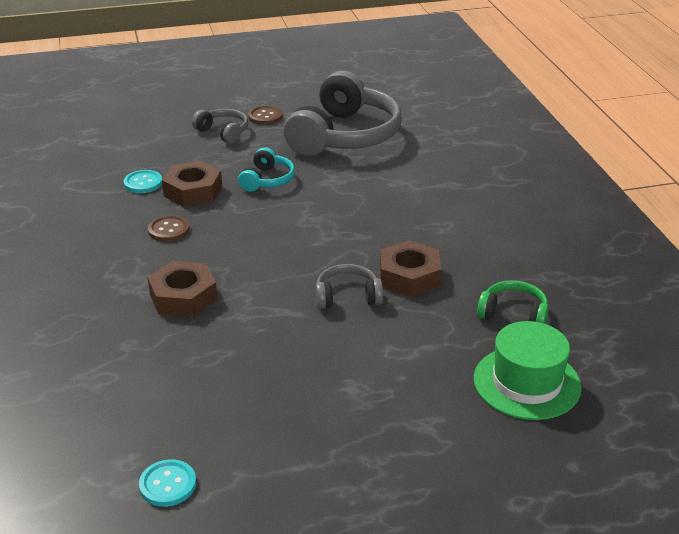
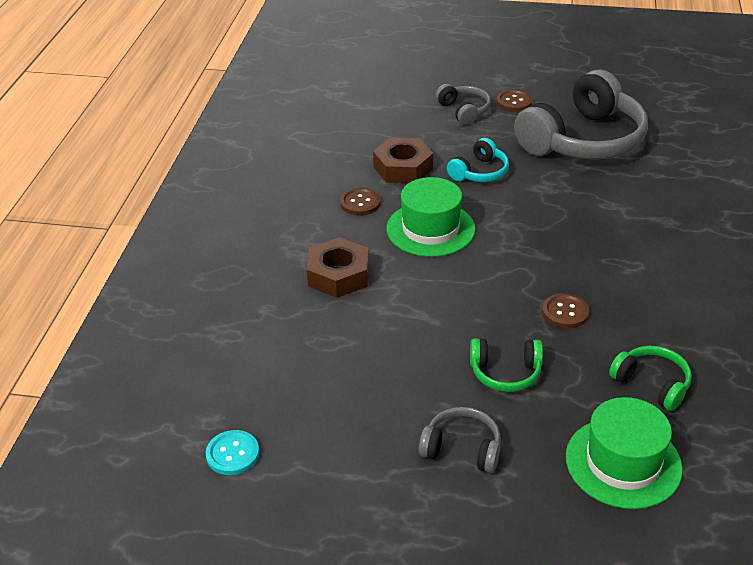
camera: 25 degrees right, 5 degrees up
turquoise button [124,170,162,193] -> none
grey headphones [315,264,383,309] -> grey headphones moved to [419,407,501,473]
brown nut [380,240,441,297] -> brown button [542,293,589,328]
none -> green hat [387,177,476,257]
none -> green headphones [470,338,543,392]

